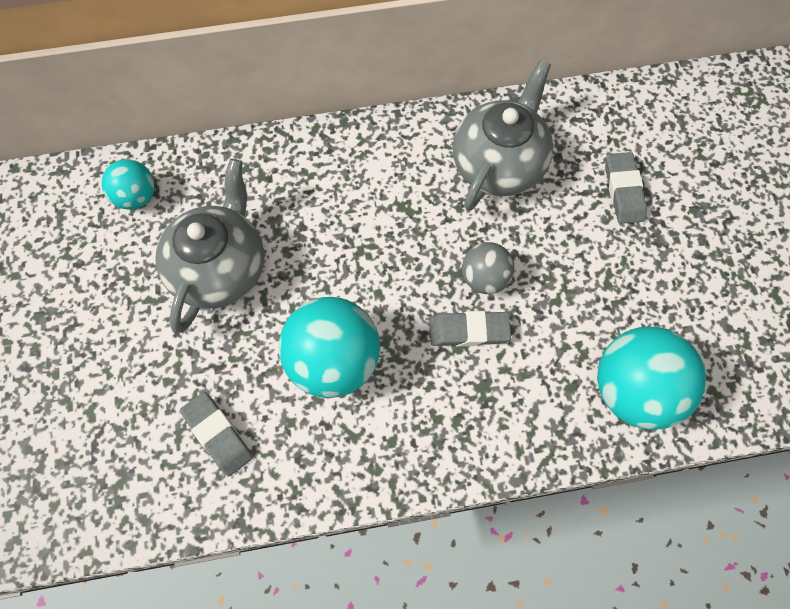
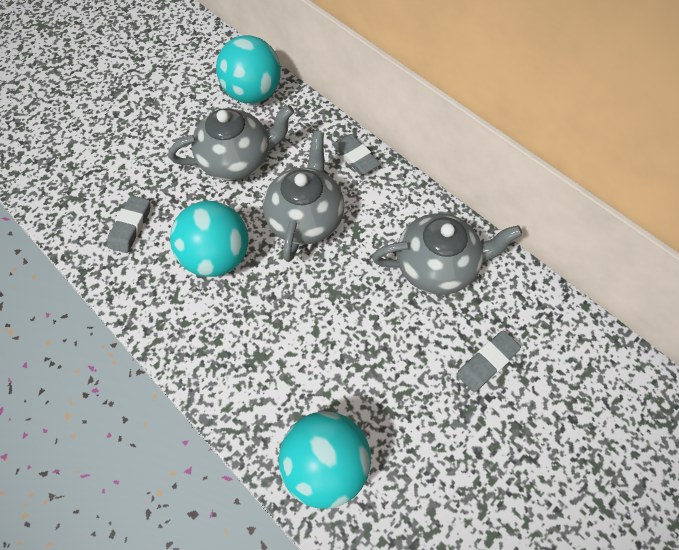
camera: 55 degrees right, 5 degrees down
turquoise ball [102,159,155,210] -> turquoise ball [216,35,281,104], size x1.79
grey eraser [430,311,511,347] -> grey eraser moved to [332,134,380,175]
grey ball [462,242,514,294] -> none
none -> grey teapot [263,131,345,262]

